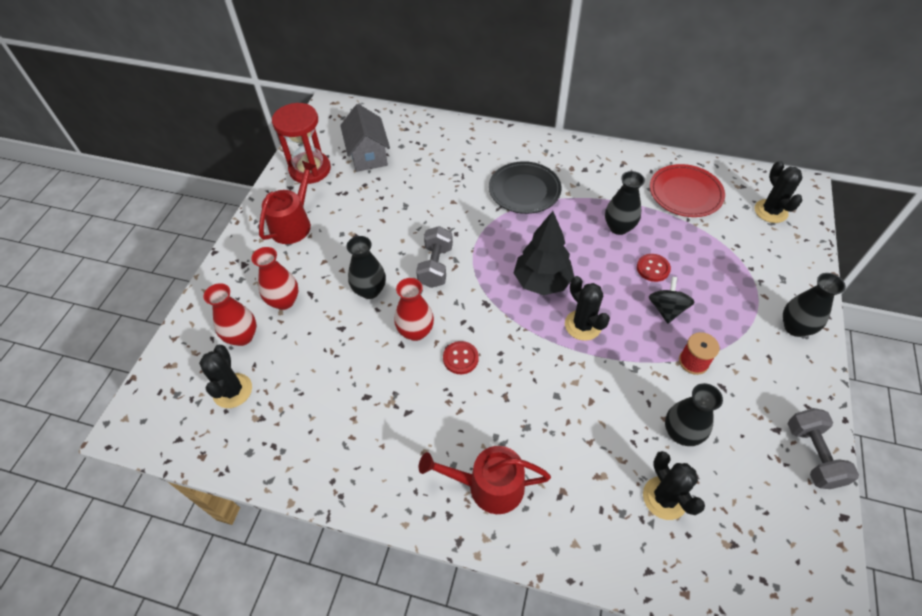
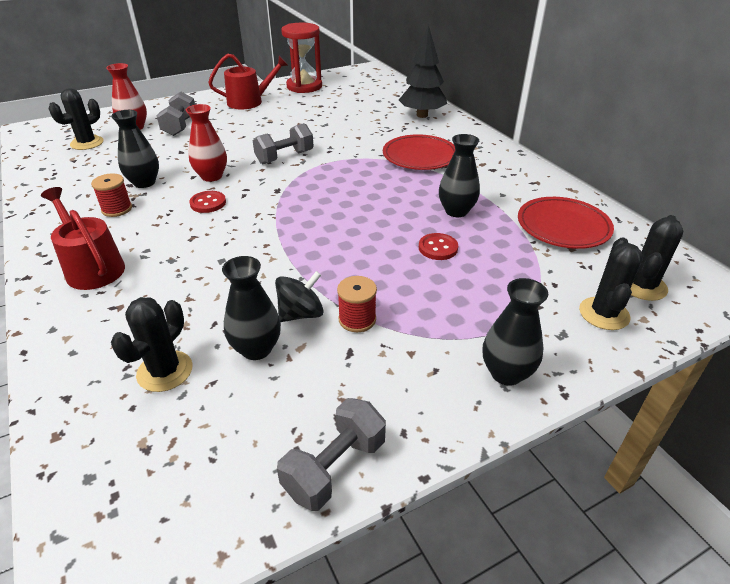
camera: 45 degrees right, 15 degrees down
red vase [251,247,298,310] -> grey dumbbell [157,92,195,136]
grey house [340,104,390,172] -> none
black vase [347,236,386,299] -> black vase moved to [111,110,159,188]
black plate [489,161,561,214] -> red plate [383,134,455,170]
black tree [514,211,574,296] -> black tree moved to [399,25,447,118]
black cactus [565,276,610,341] -> black cactus moved to [579,237,643,330]
black spinning top [649,277,695,324] -> black spinning top moved to [275,271,324,322]
none -> red spool [91,173,132,217]

